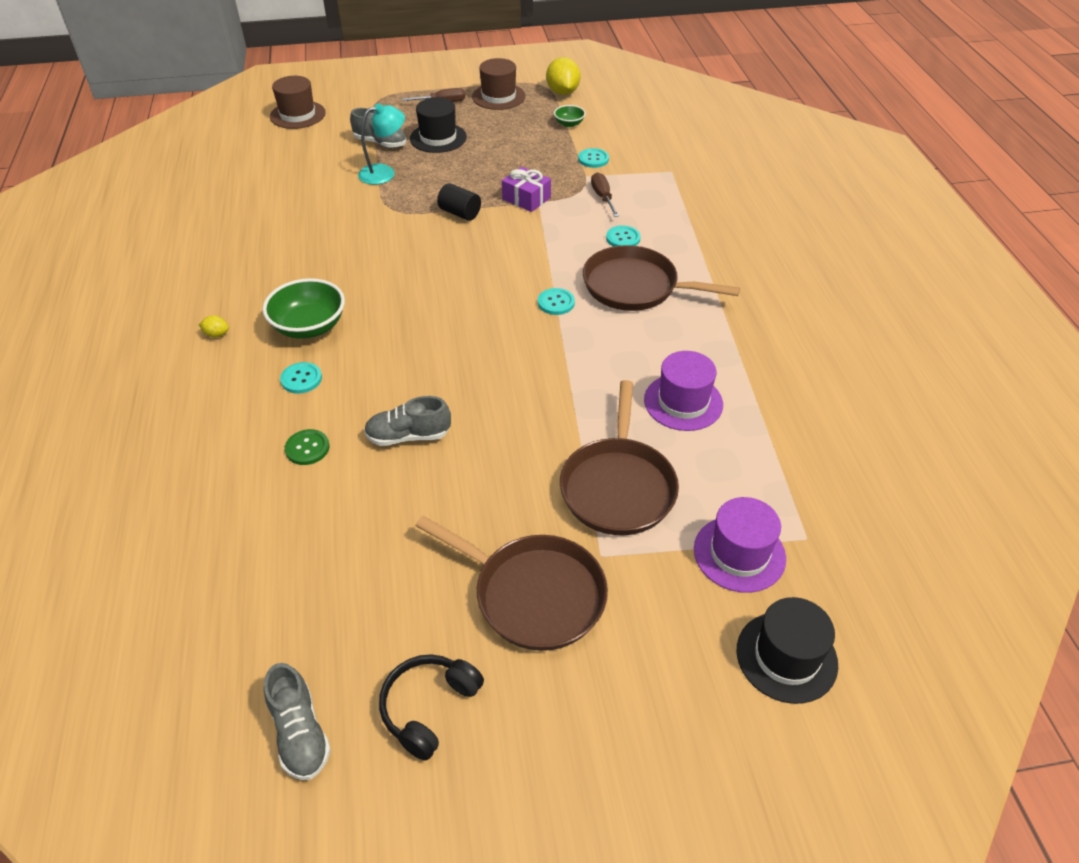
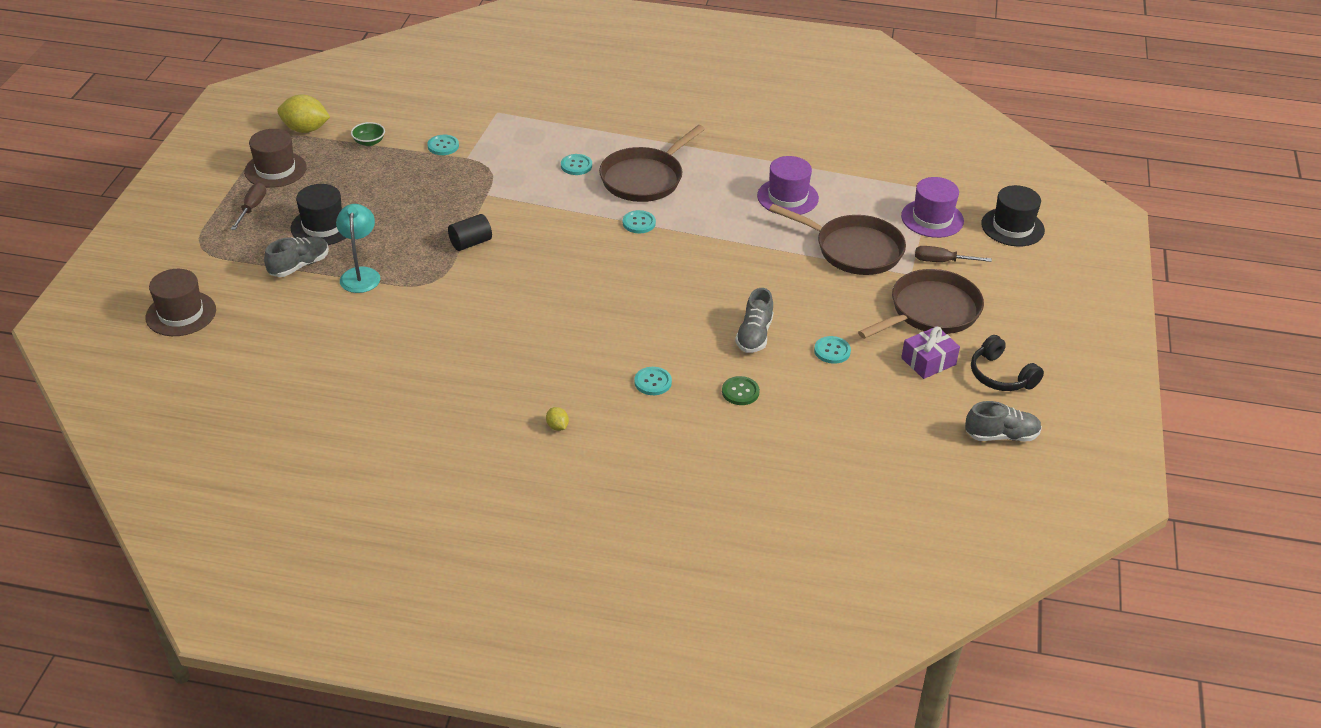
camera: 70 degrees left, 5 degrees down
yellow lemon [199,315,229,337] -> yellow lemon turned 60 degrees counterclockwise [546,407,569,431]
green bowl [262,278,345,339] -> none
purple gift [502,167,551,212] -> purple gift moved to [901,326,960,379]
brown screwdriver [591,172,619,217] -> brown screwdriver moved to [915,246,992,262]
none -> turquoise button [814,336,851,364]

